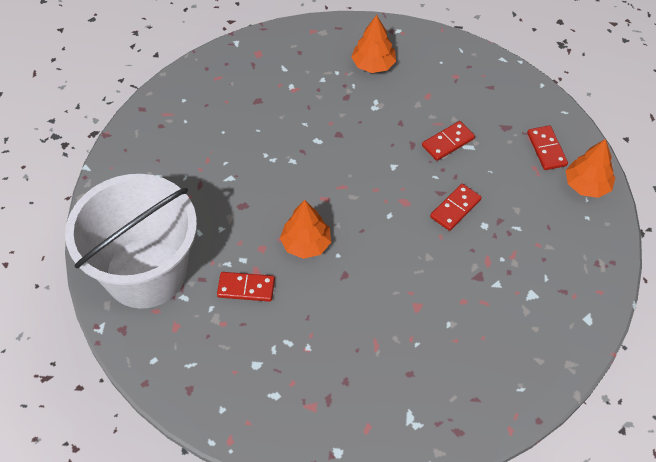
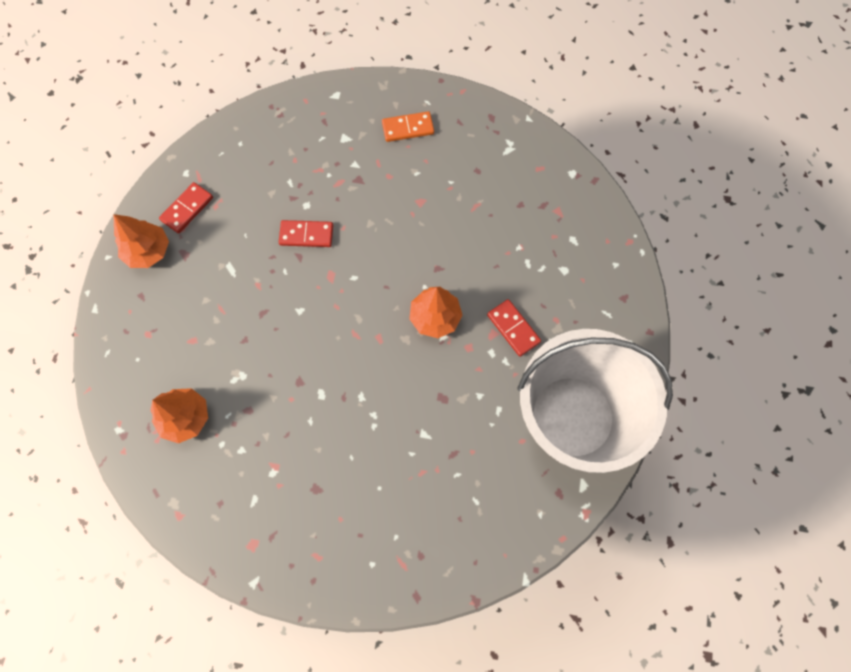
camera: 130 degrees left, 15 degrees up
red domino [422,121,475,161] -> none
orange tree [566,139,615,198] -> orange tree moved to [113,214,169,268]
none -> orange domino [382,111,434,142]

